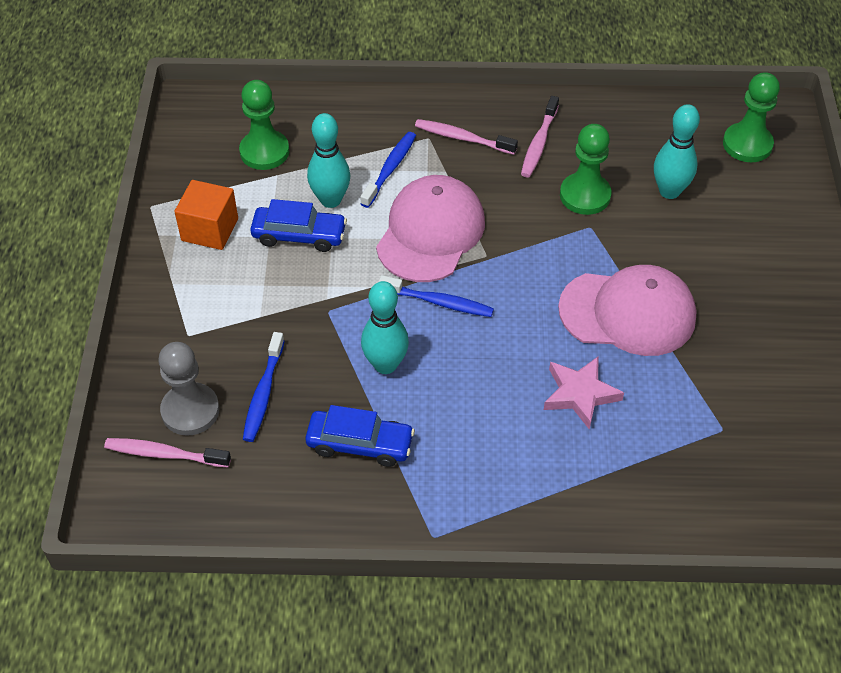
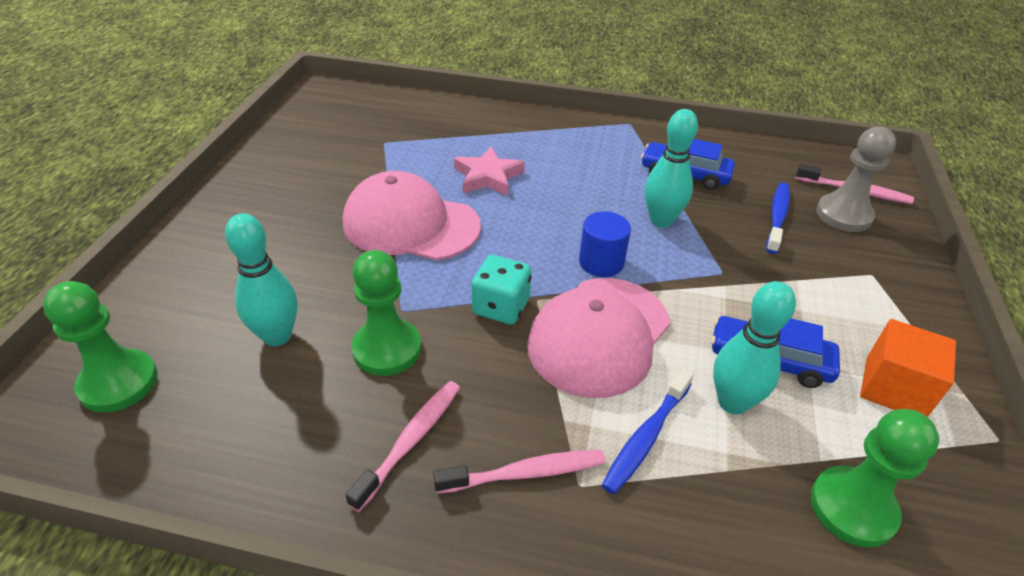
camera: 170 degrees left, 10 degrees down
blue toothbrush [379,275,494,317] -> blue cylinder [579,211,631,277]
pink toothbrush [415,119,518,155] -> pink toothbrush turned 45 degrees counterclockwise [433,450,606,494]
none -> turquoise dice [471,255,532,325]

